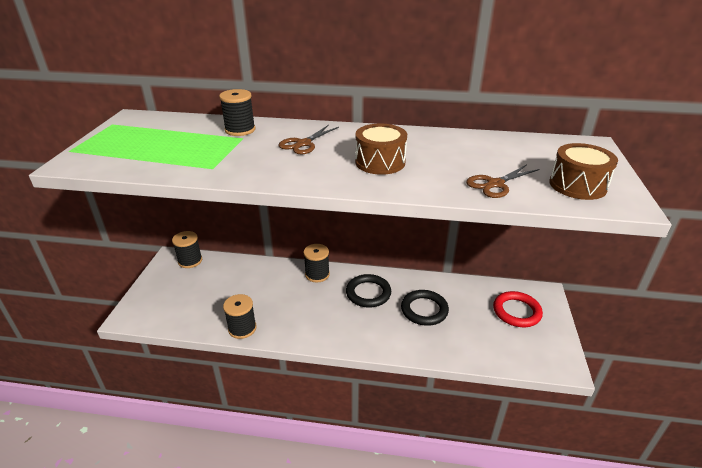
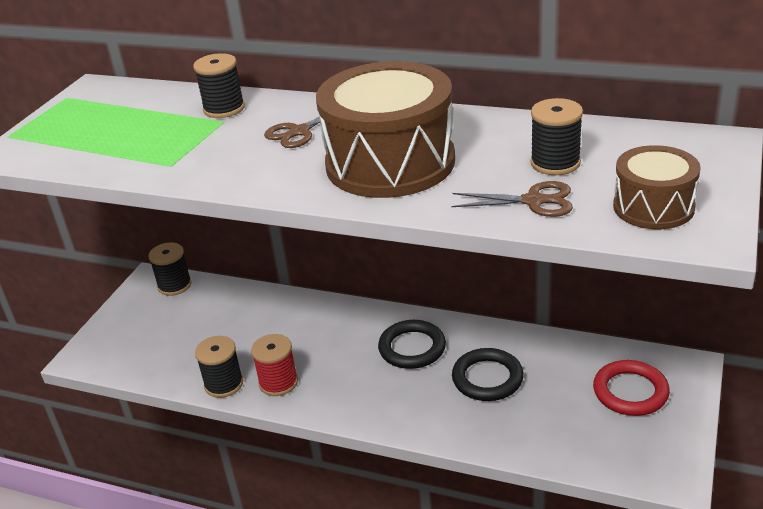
camera: 15 degrees right, 0 degrees up
black spool [303,244,330,282] -> black spool moved to [530,98,583,175]
brown drum [355,124,407,175] -> brown drum [316,61,455,198], size x1.86
brown scissors [466,165,539,198] -> brown scissors turned 150 degrees counterclockwise [451,181,573,217]
none -> red spool [251,334,298,396]

